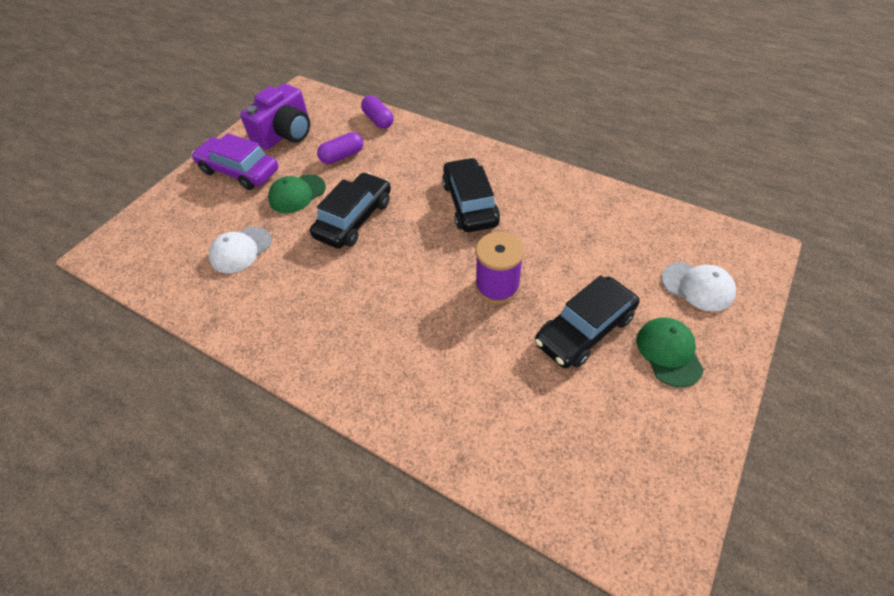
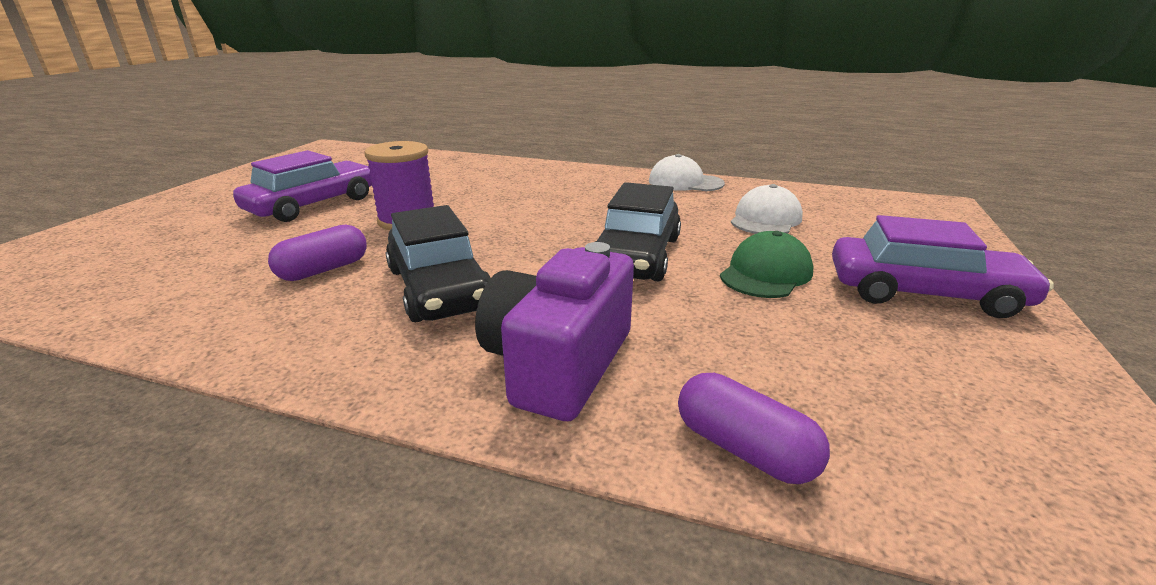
camera: 165 degrees right, 25 degrees down
purple camera [240,84,310,149] -> purple camera moved to [475,242,634,421]
purple capsule [317,132,363,164] -> purple capsule moved to [268,224,367,281]
black car [535,275,639,368] -> purple car [233,150,372,222]
green cap [637,317,704,388] -> none
white cap [661,262,736,312] -> white cap moved to [649,154,725,191]

